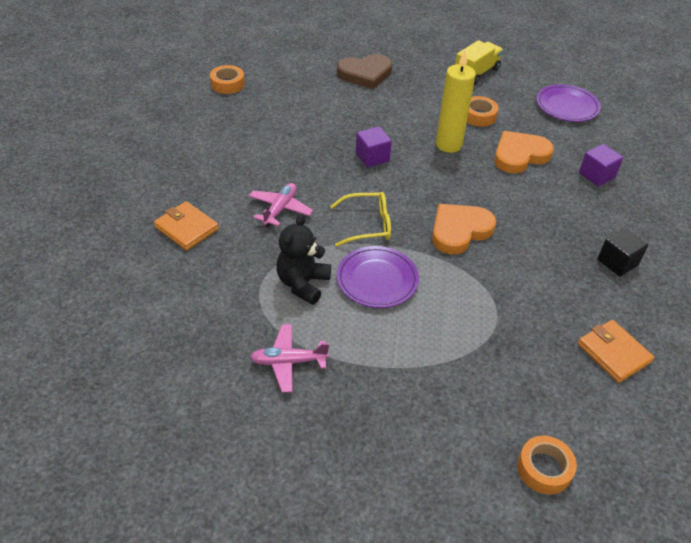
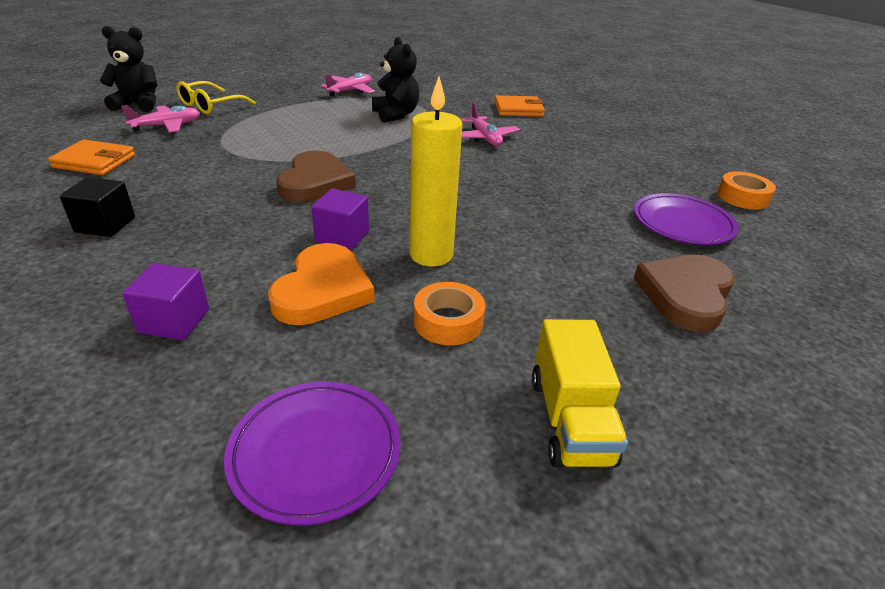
camera: 135 degrees right, 10 degrees down
yellow glasses [330,192,391,247] -> yellow glasses moved to [176,81,256,114]
purple plate [337,246,419,308] -> purple plate moved to [634,193,739,245]
purple cube [356,126,392,168] -> purple cube moved to [311,189,369,250]
orange heart [432,204,496,254] -> brown heart [276,151,356,203]
orange tape [517,436,577,494] -> black teddy bear [99,26,158,112]
none -> pink plane [121,105,200,133]

